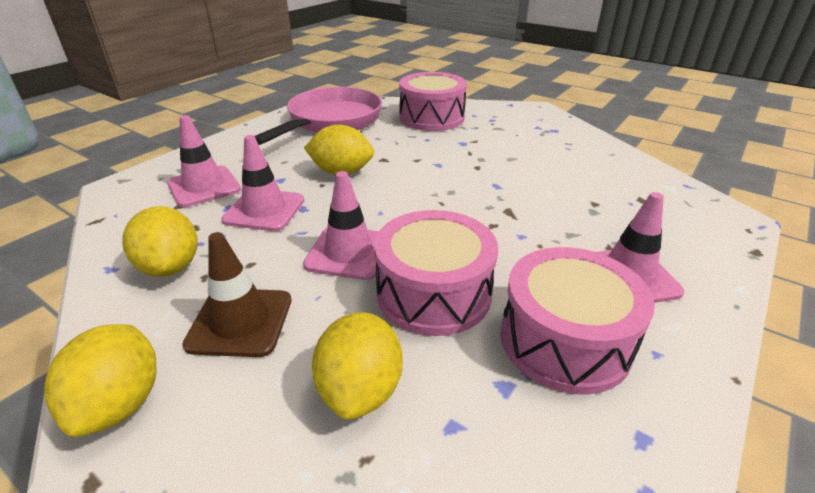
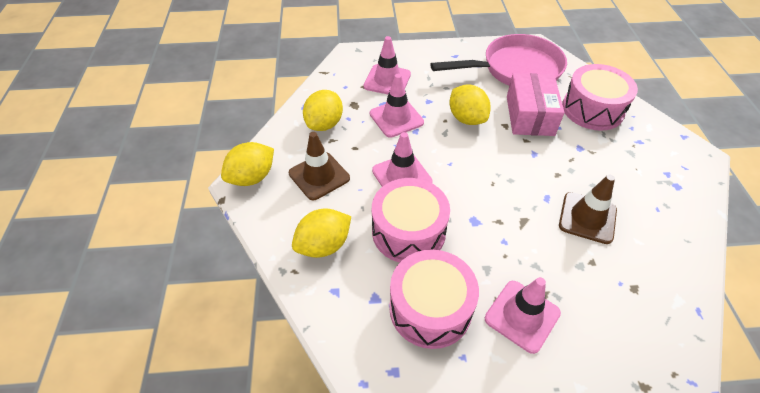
camera: 50 degrees right, 15 degrees up
none -> pink box [507,73,564,136]
none -> brown traffic cone [559,175,617,244]

